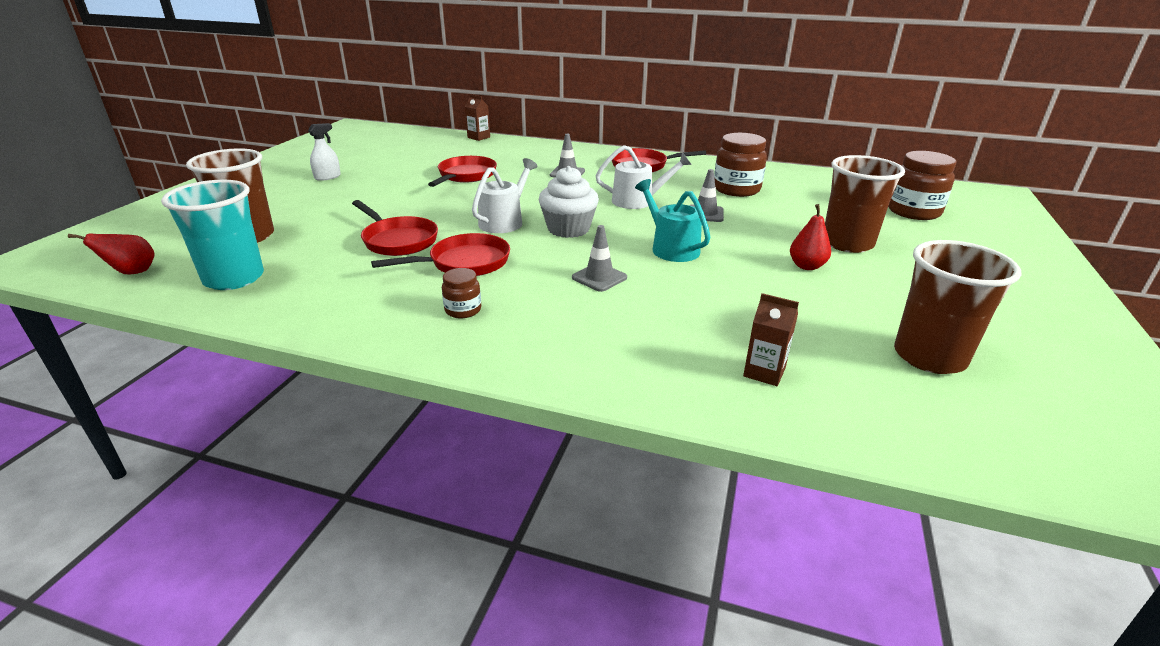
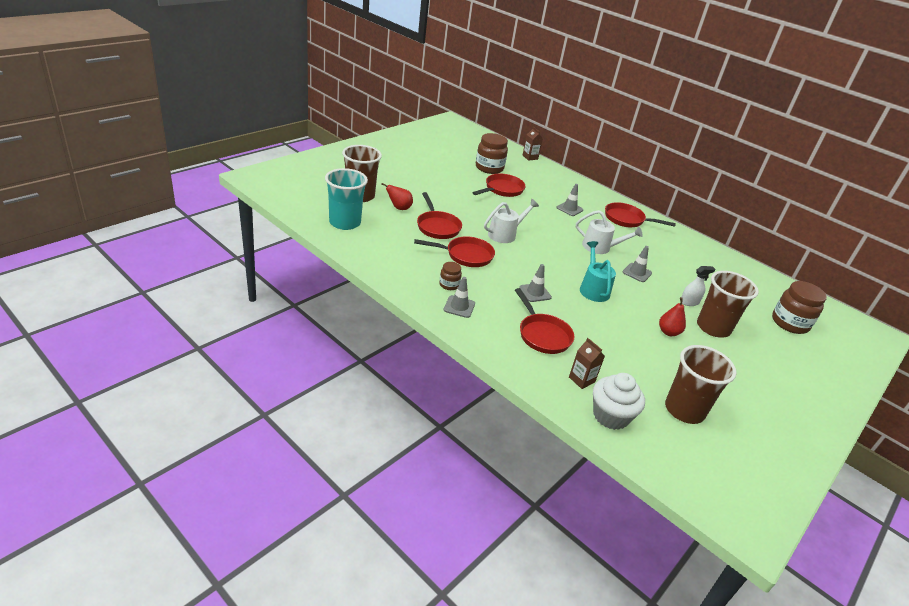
camera: 20 degrees right, 5 degrees up
red pear [68,233,155,275] -> red pear moved to [381,183,413,210]
white spray bottle [308,123,341,181] -> white spray bottle moved to [680,266,715,306]
white cupcake [539,166,599,238] -> white cupcake moved to [593,373,645,430]
brown jar [714,133,767,197] -> brown jar moved to [476,133,508,174]
none -> grey traffic cone [444,277,475,318]
none -> red pan [515,288,575,354]

